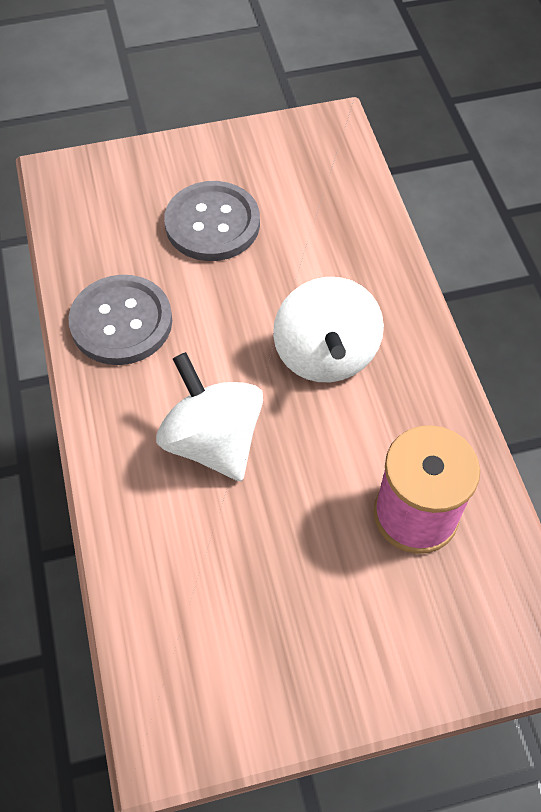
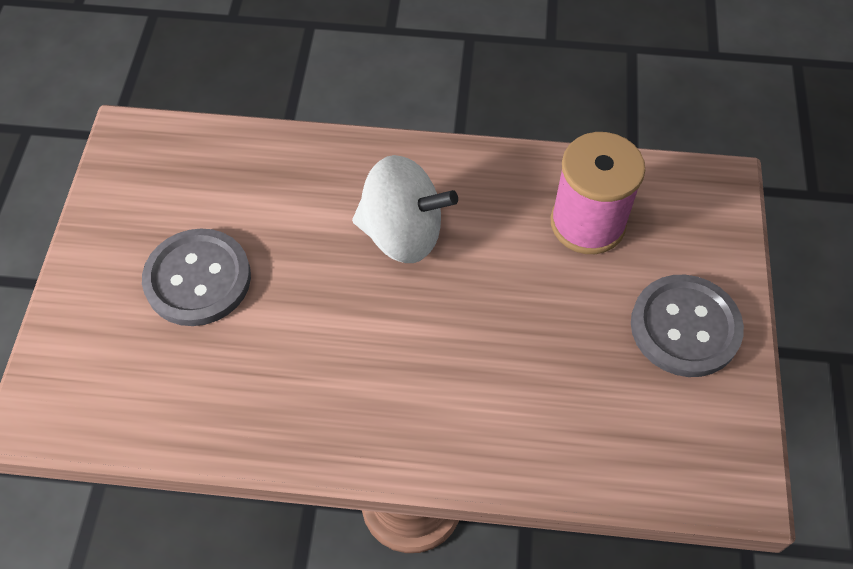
camera: 70 degrees left, 0 degrees up
grey button [68,275,172,365] -> grey button moved to [631,275,744,377]
white spinning top [156,352,263,481] -> none

